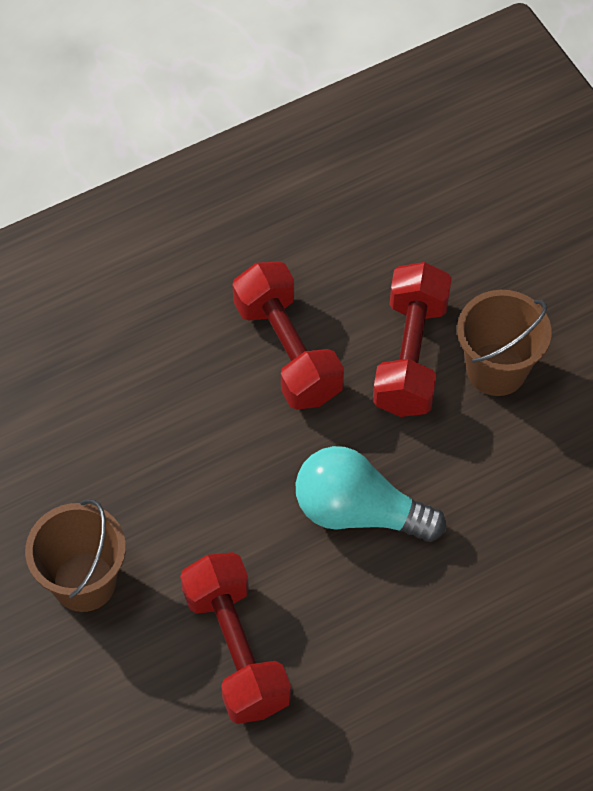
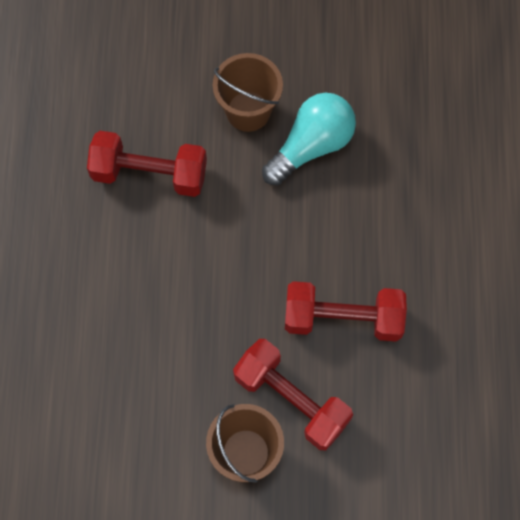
camera: 120 degrees right, 10 degrees up
turquoise light bulb [296,446,446,542] -> turquoise light bulb moved to [262,93,356,186]

